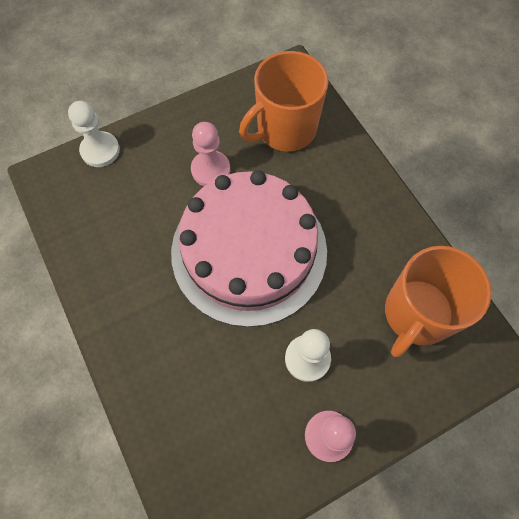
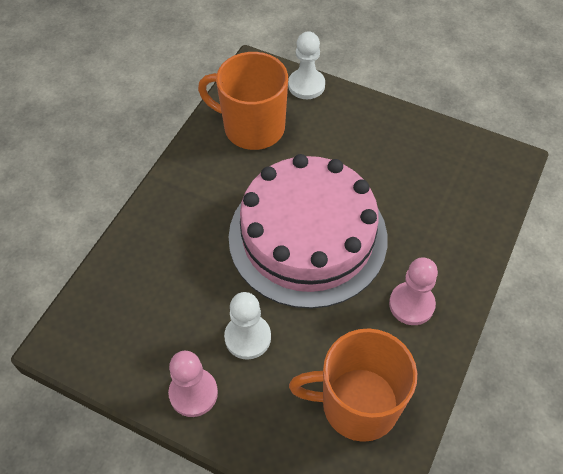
camera: 55 degrees right, 10 degrees down
pink pawn [191,122,230,186] -> pink pawn moved to [389,258,438,325]
orange mug [239,51,328,152] -> orange mug moved to [198,52,288,150]

